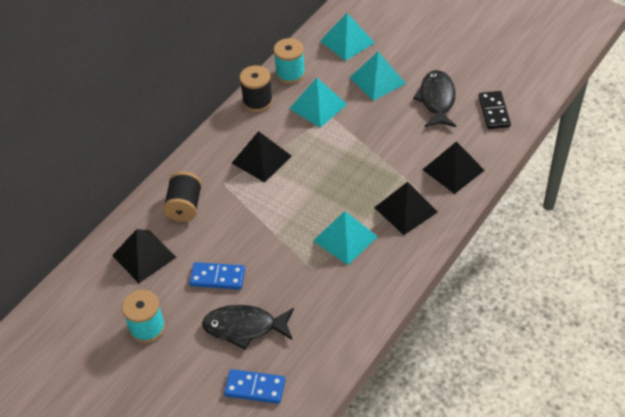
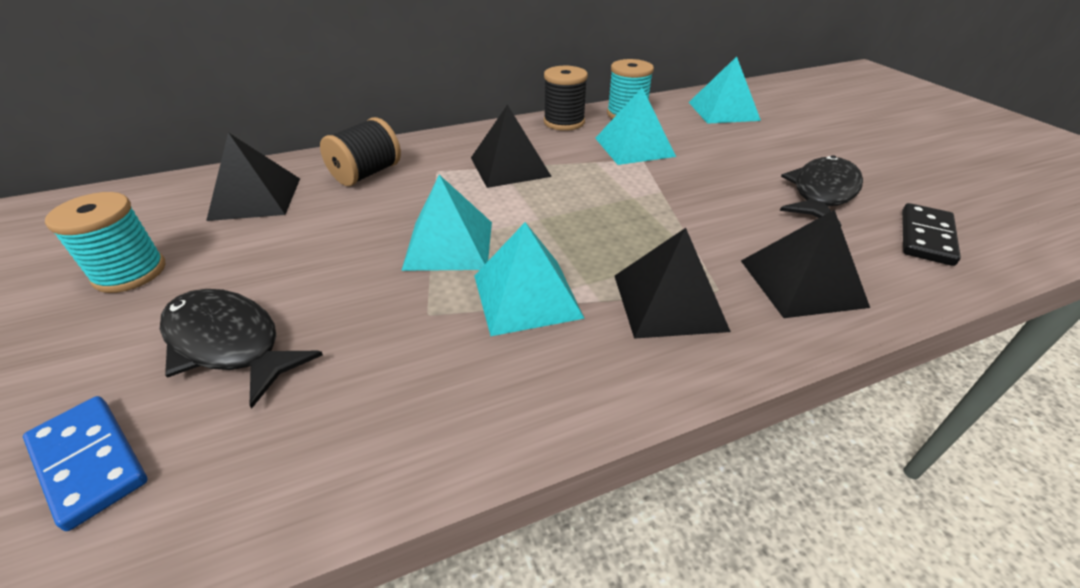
camera: 30 degrees right, 10 degrees down
blue domino [189,262,245,290] -> none
turquoise pyramid [349,52,406,101] -> turquoise pyramid moved to [401,175,492,271]

